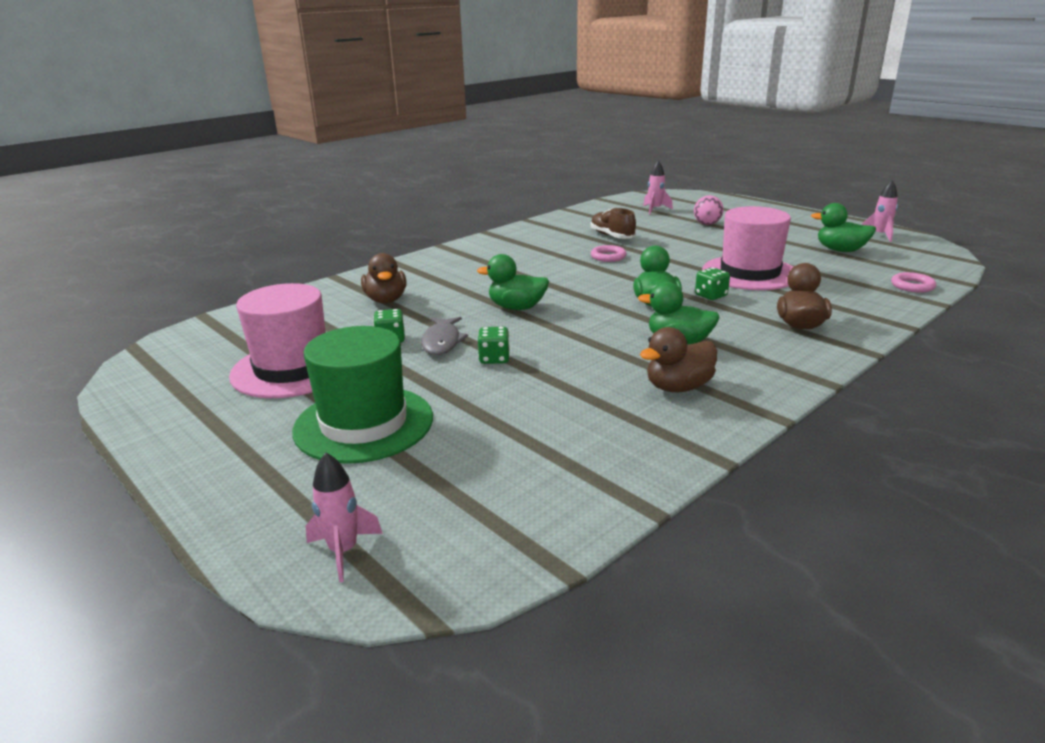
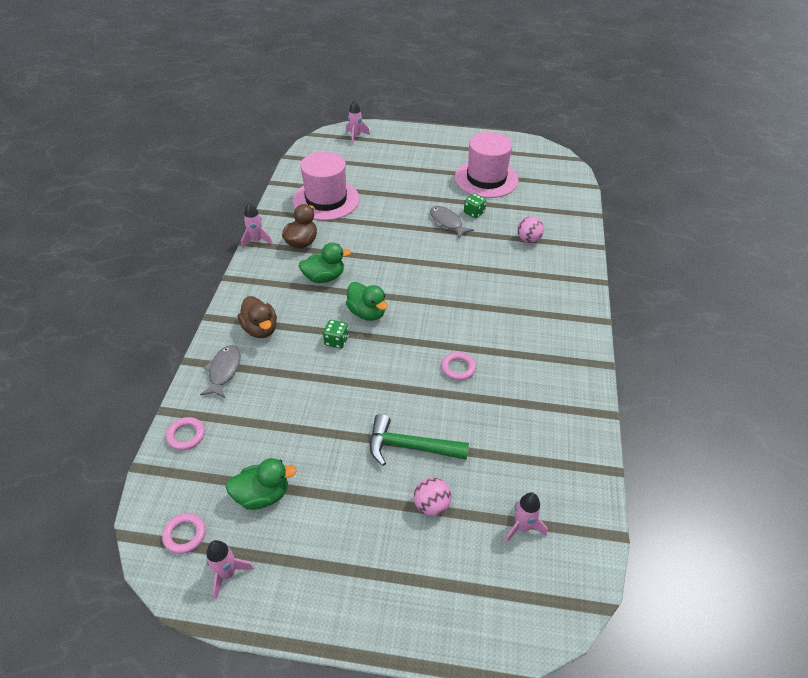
camera: 140 degrees right, 20 degrees up
green hat [292,326,433,464] -> none
brown duck [361,253,406,303] -> pink ball [517,216,544,243]
green duck [477,254,549,310] -> none
green dice [478,327,510,364] -> none
brown shoe [591,208,636,239] -> none
pink hat [702,206,793,290] -> pink hat moved to [293,151,360,221]
none -> pink ring [162,513,206,554]
none -> grey fish [200,345,240,398]
none -> pink rocket [241,202,273,249]
none -> green hammer [370,414,469,466]

